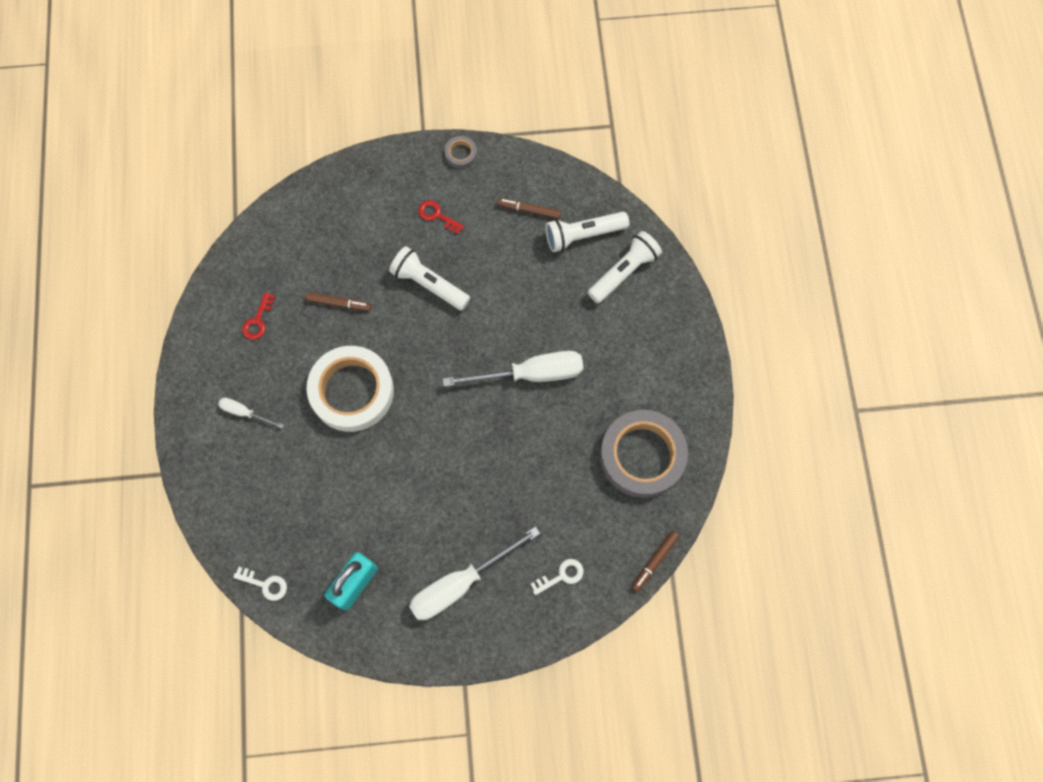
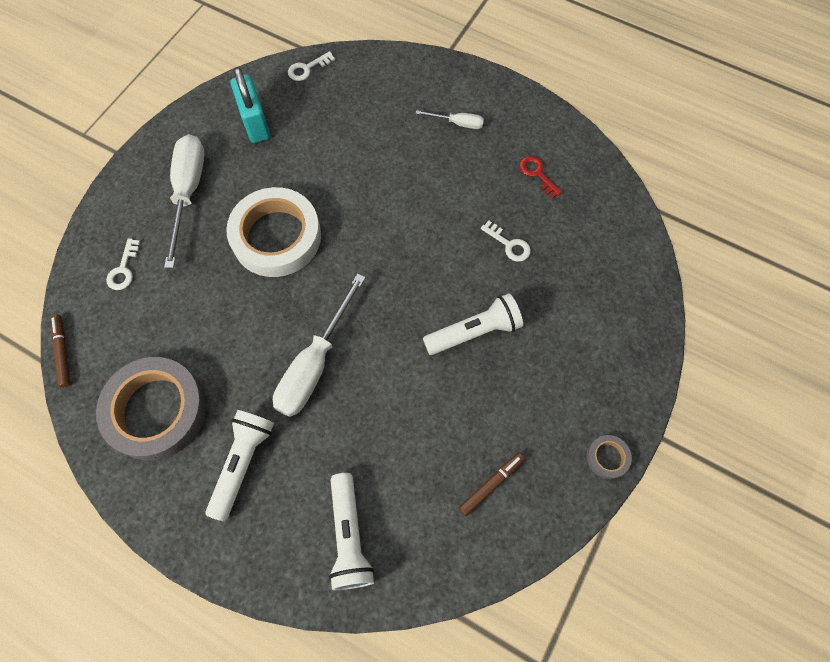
camera: 125 degrees right, 5 degrees down
white screwdriver [218,398,284,428] -> white screwdriver turned 45 degrees clockwise [416,110,484,129]
brown marker [306,292,372,311] -> white key [481,221,531,262]
white tape [307,346,394,432] -> white tape moved to [226,187,321,277]
red key [418,200,464,234] -> none
white flashlight [546,212,629,252] -> white flashlight moved to [205,410,274,521]

